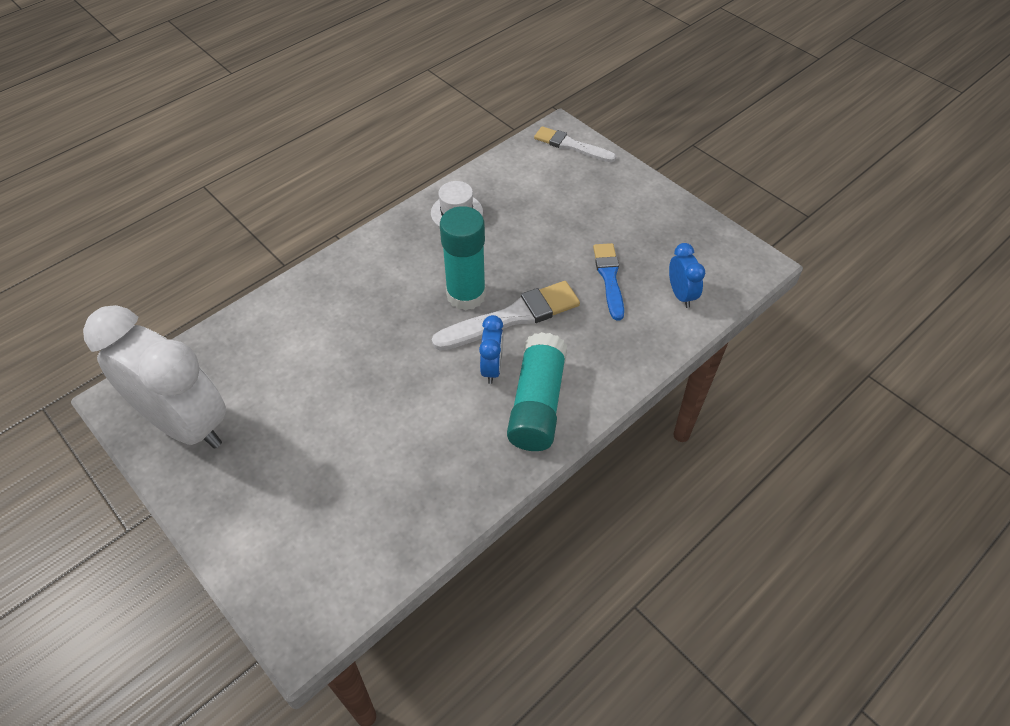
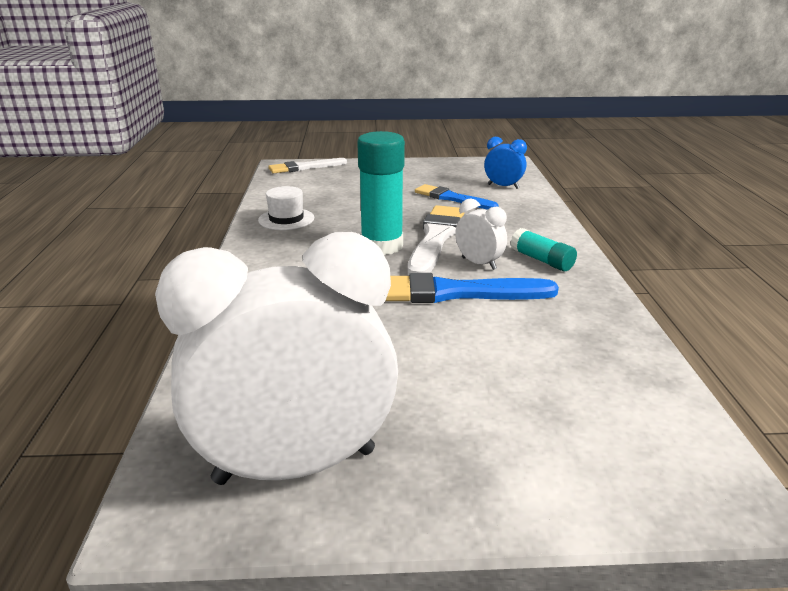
camera: 50 degrees left, 25 degrees down
blue clock [479,315,503,384] -> white clock [455,198,507,270]
turquoise glue stick [507,332,567,451] -> turquoise glue stick [511,228,577,272], size x0.55
none -> blue brush [385,273,559,303]

